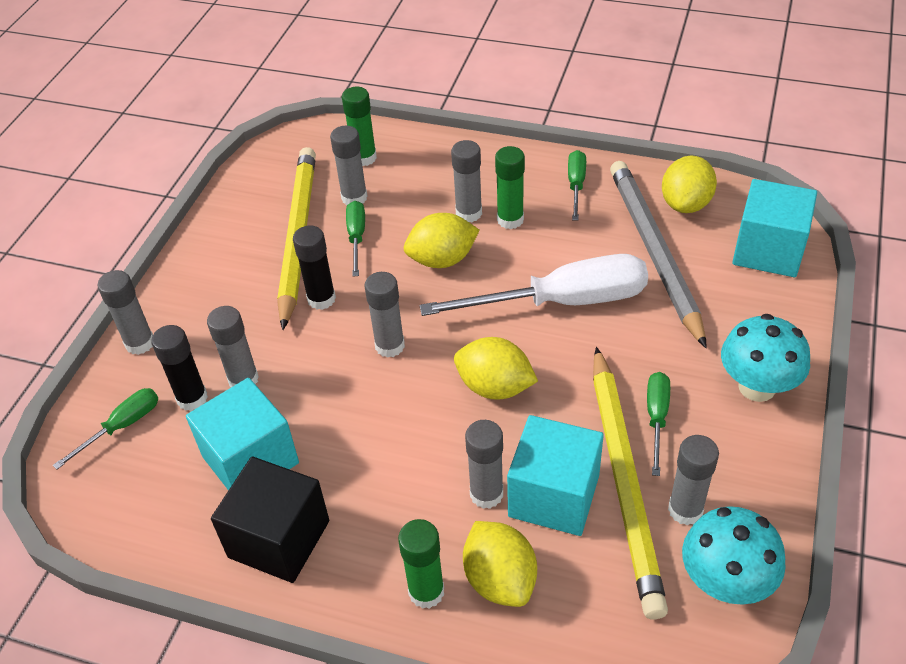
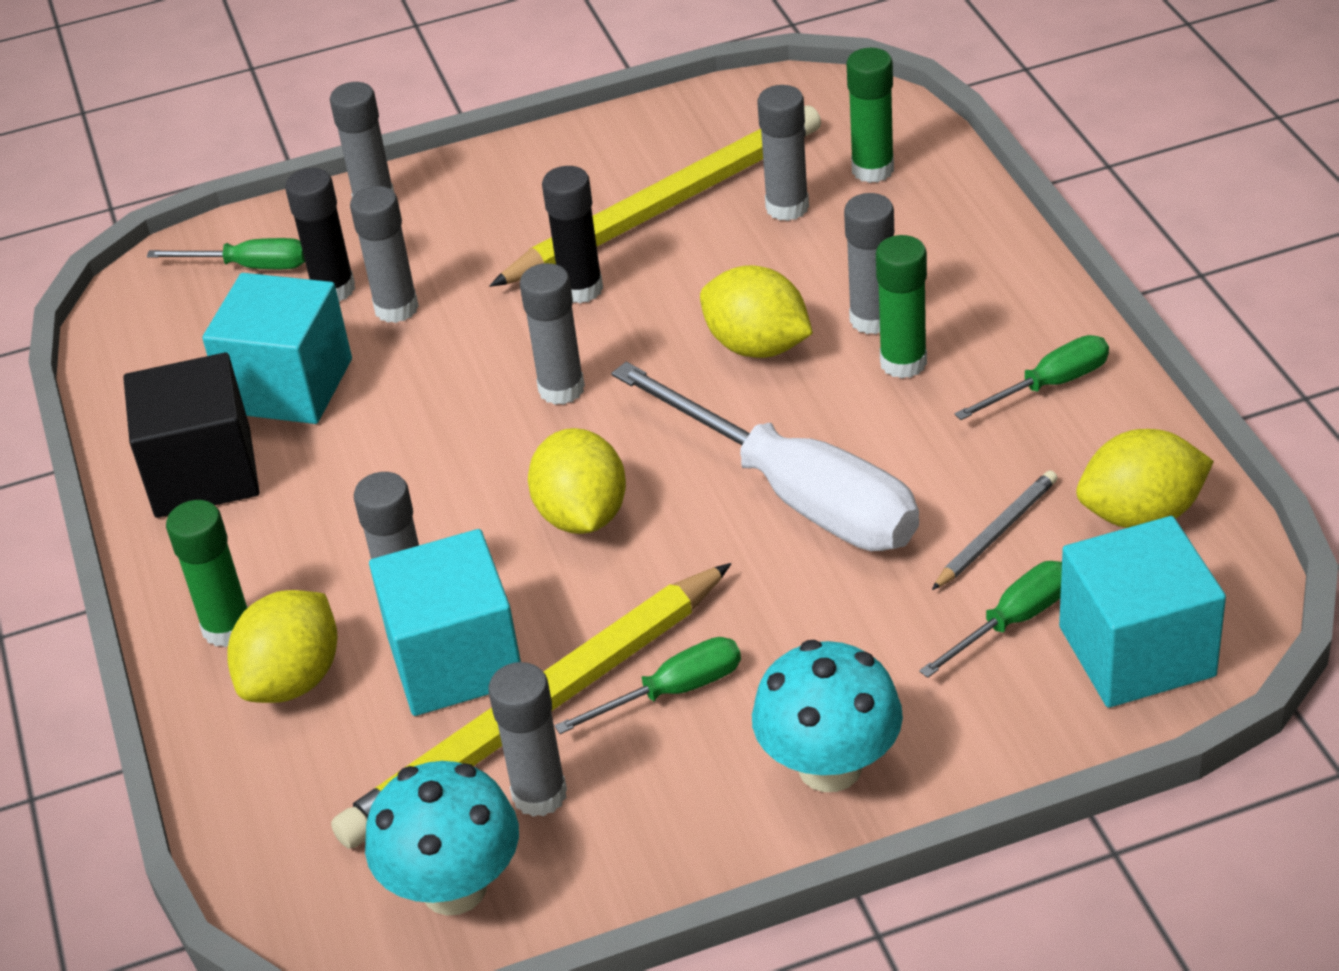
camera: 55 degrees right, 5 degrees down
green screwdriver [346,201,365,277] -> green screwdriver moved to [919,561,1062,678]
grey pencil [610,161,707,348] -> grey pencil [932,470,1057,590], size x0.42

